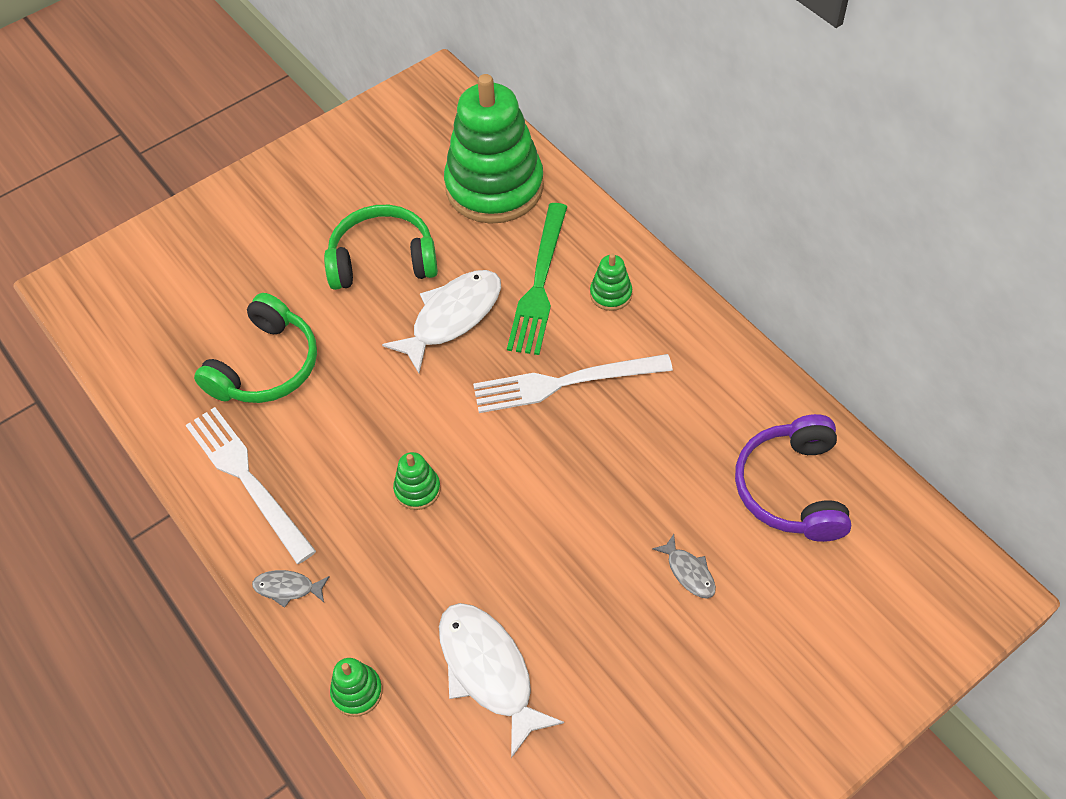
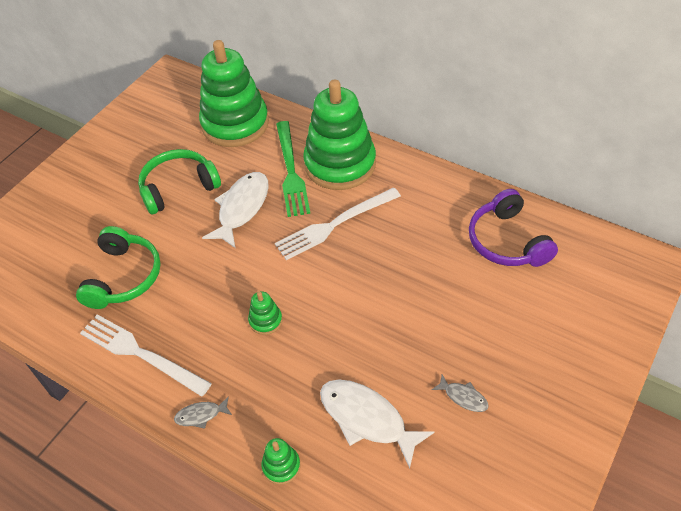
camera: 20 degrees left, 5 degrees down
green stacking toy [590,253,632,311] -> green stacking toy [303,79,376,190], size x2.50
grey fish [652,534,716,599] -> grey fish moved to [432,375,489,412]

